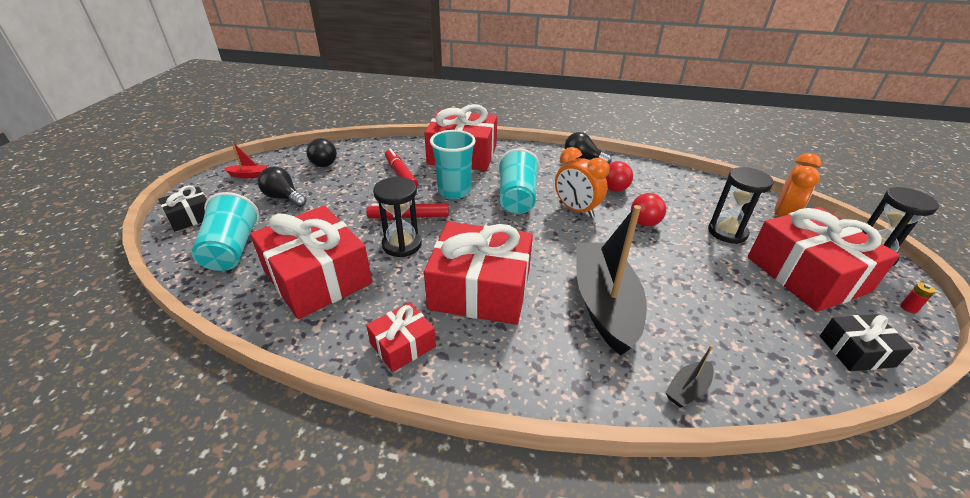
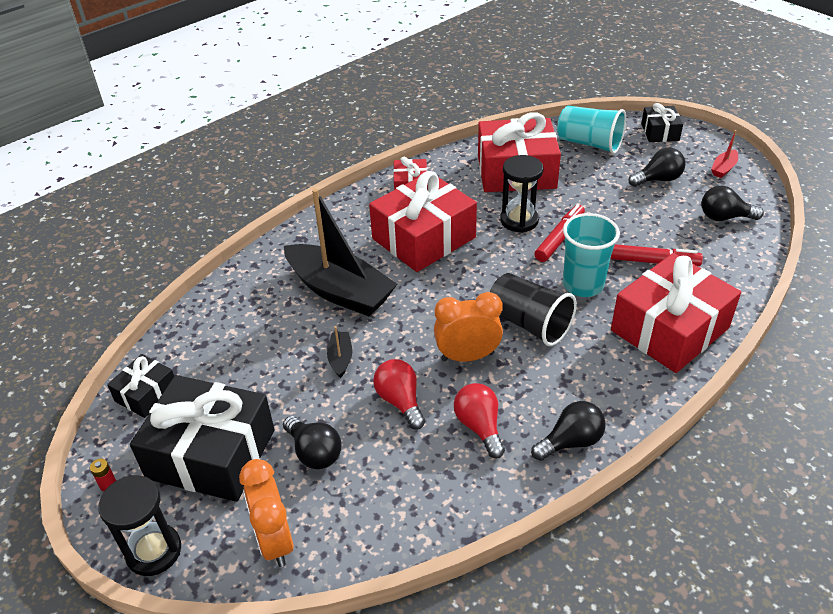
camera: 130 degrees right, 5 degrees up
turquoise cup [498,149,540,214] -> black cup [490,273,577,346]
black boat [665,345,714,408] -> black boat moved to [327,326,352,378]
black hourglass [708,167,774,244] -> black light bulb [283,416,341,469]
red gift [748,207,900,312] -> black gift [130,375,275,502]

